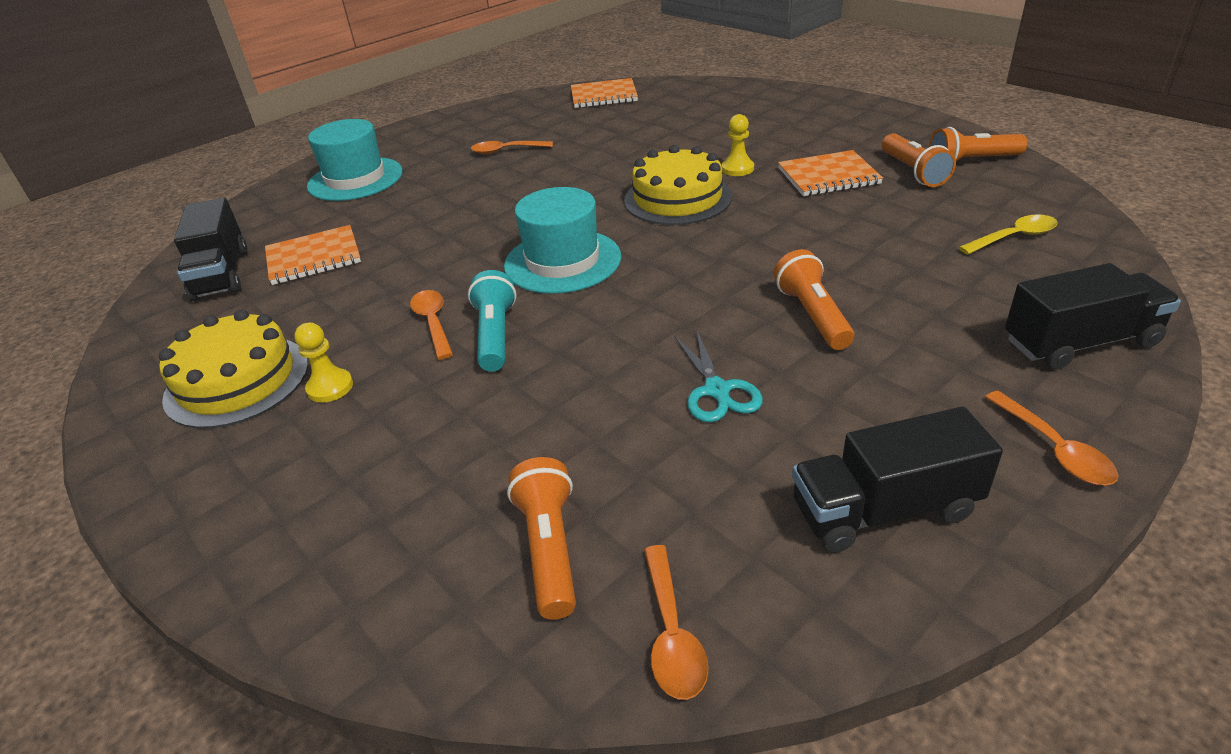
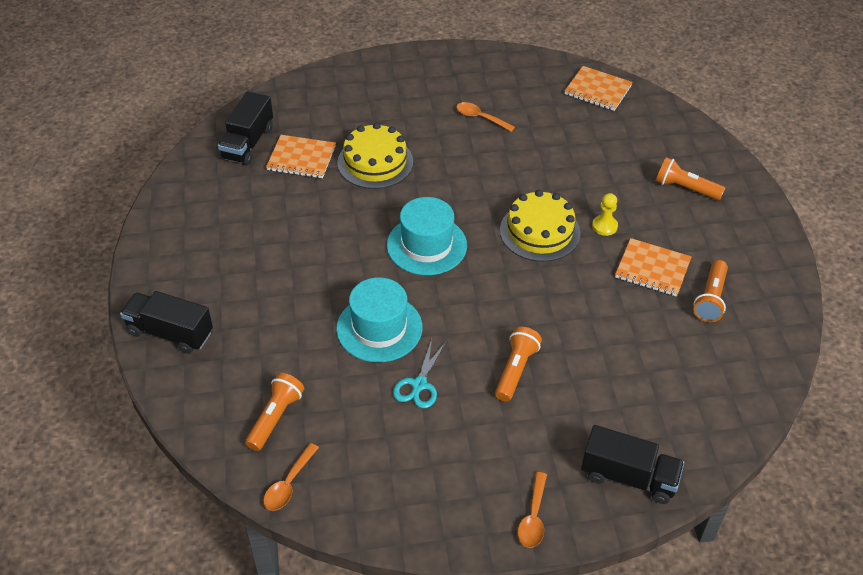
camera: 30 degrees right, 10 degrees up
yellow cake [159,309,308,429] -> yellow cake moved to [337,123,413,189]
yellow pawn [294,322,353,403] -> none
turquoise hat [307,119,403,201] -> turquoise hat moved to [336,277,422,362]
orange spoon [410,290,453,360] -> none
turquoise flashlight [468,270,517,372] -> none
black truck [792,407,1003,553] -> black truck moved to [120,291,213,354]
orange flashlight [929,127,1028,162] -> orange flashlight moved to [656,157,725,200]
yellow spoon [959,214,1058,255] -> none

